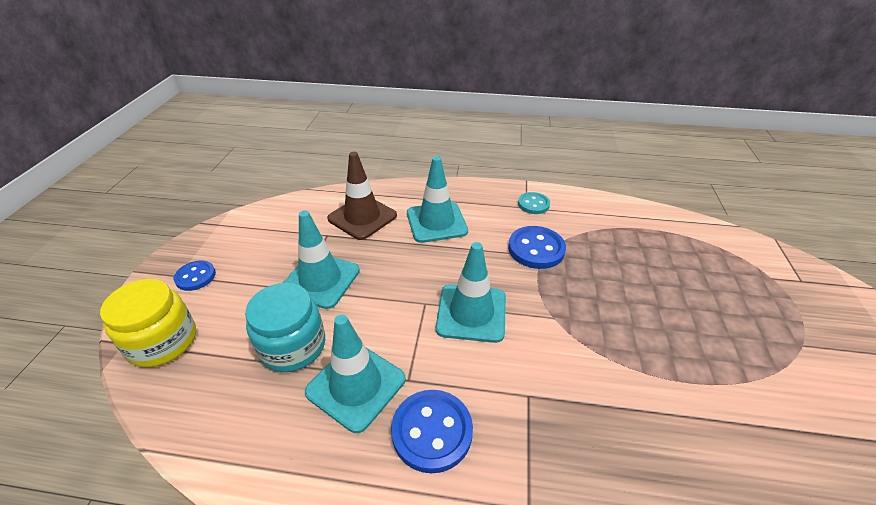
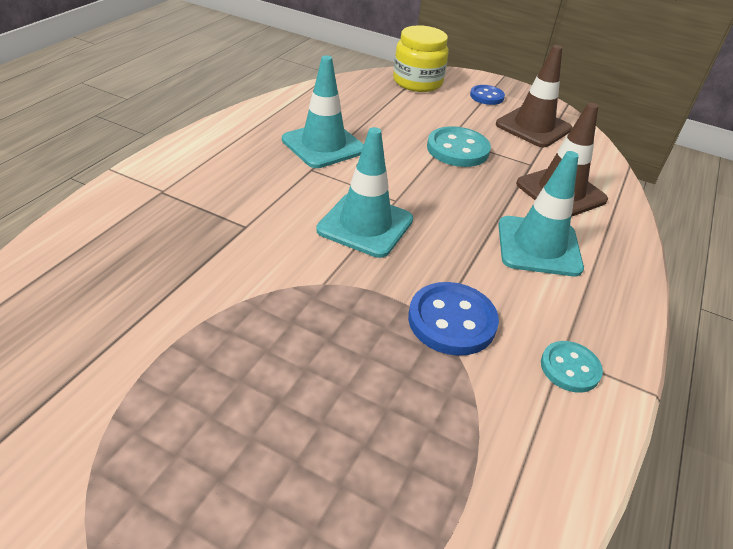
camera: 105 degrees right, 0 degrees up
turquoise jar [245,283,325,372] -> none
turquoise traffic cone [283,210,360,309] -> turquoise button [427,126,491,167]
blue button [391,390,473,473] -> none
none -> brown traffic cone [496,45,572,147]

